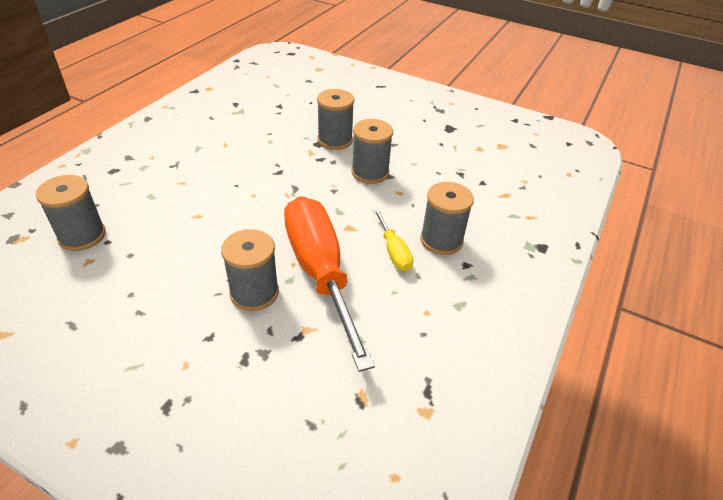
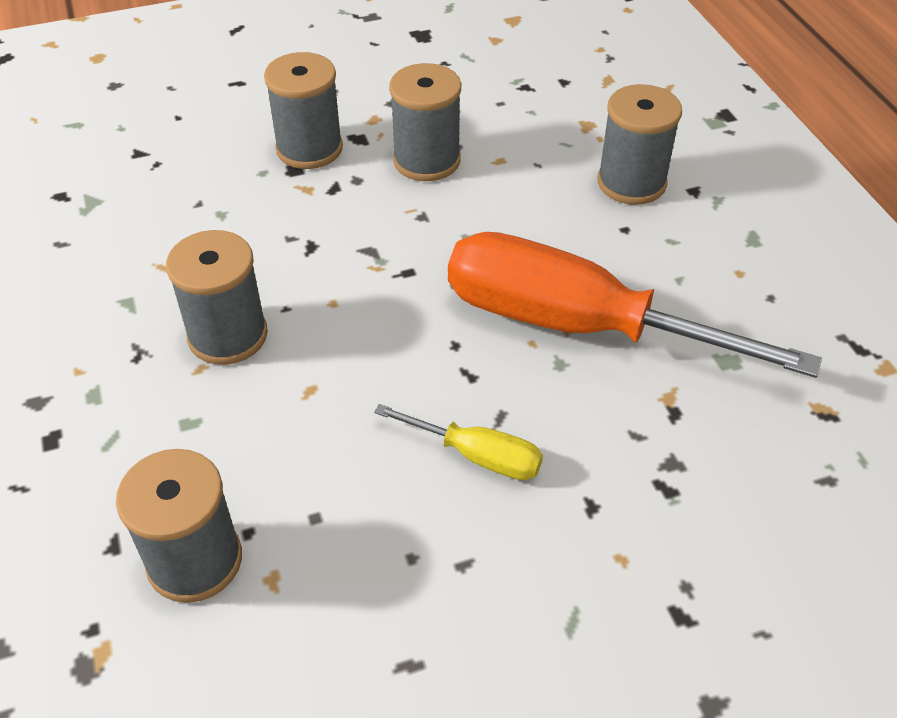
camera: 45 degrees left, 5 degrees up
grey spool [221,229,279,311] -> grey spool moved to [166,230,268,365]
yellow screwdriver [373,209,413,271] -> yellow screwdriver moved to [374,404,543,480]

